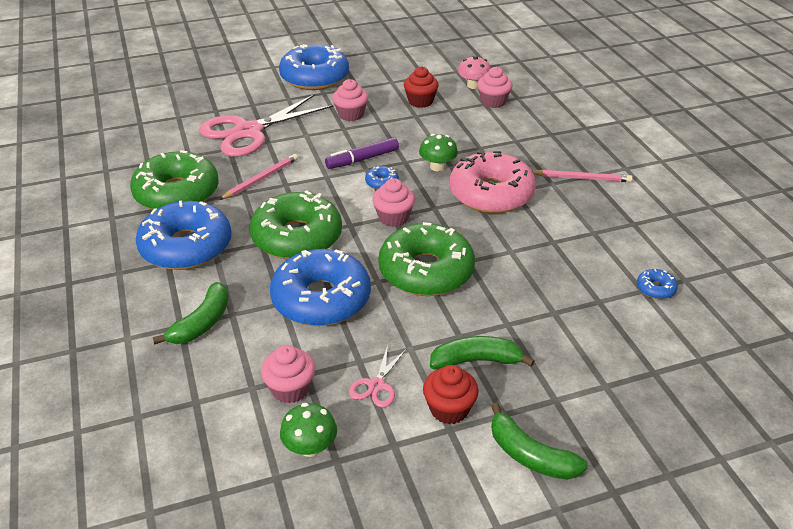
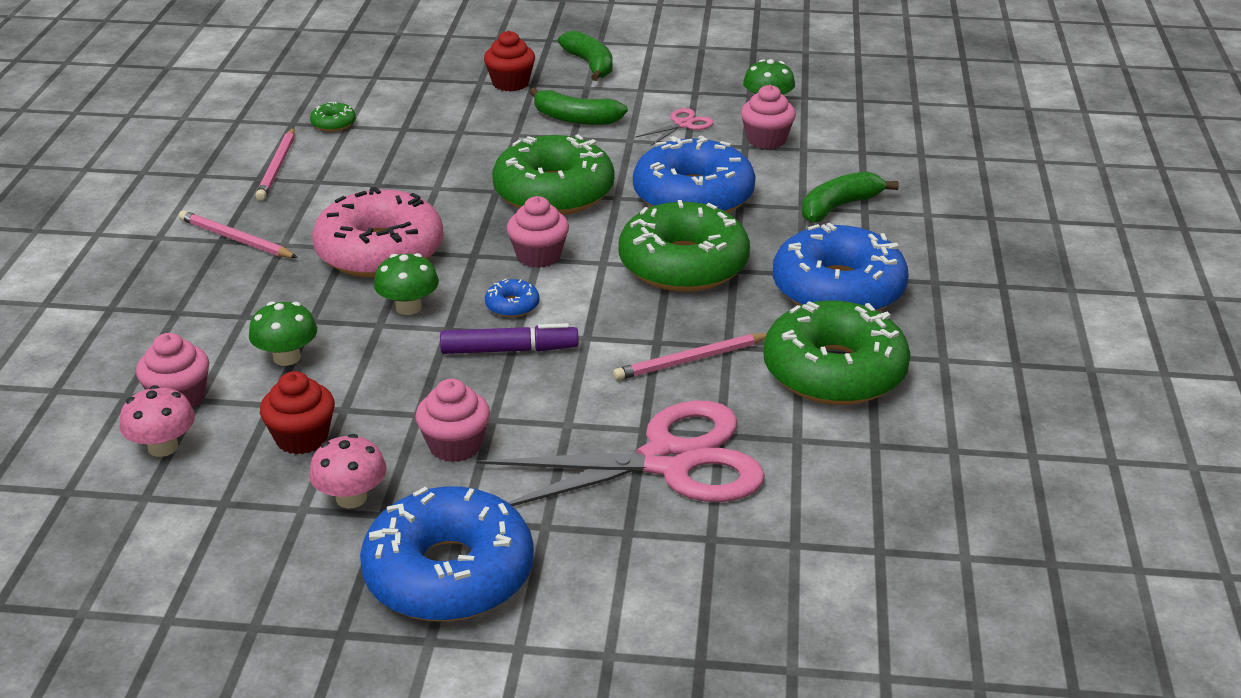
camera: 155 degrees left, 5 degrees down
red cupcake [423,365,479,424] -> red cupcake moved to [484,31,535,92]
blue donut [637,269,678,299] -> green donut [310,102,356,132]
none -> green mushroom [249,301,317,366]
none -> pink pencil [255,128,295,201]
none -> pink mushroom [309,434,387,508]

